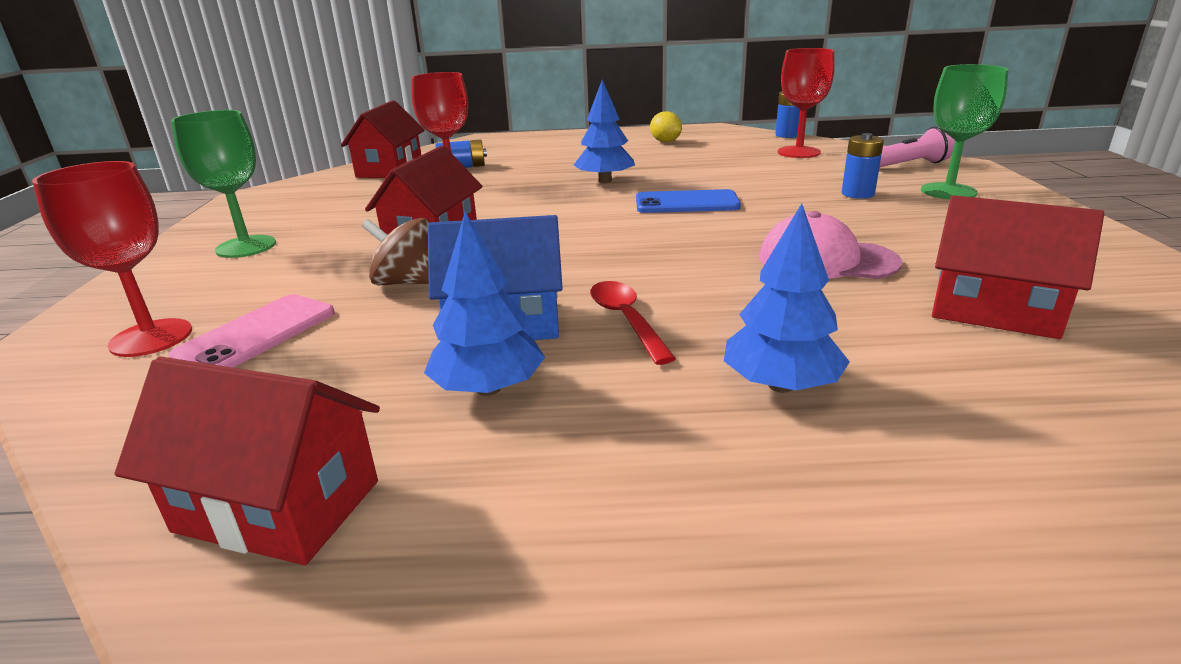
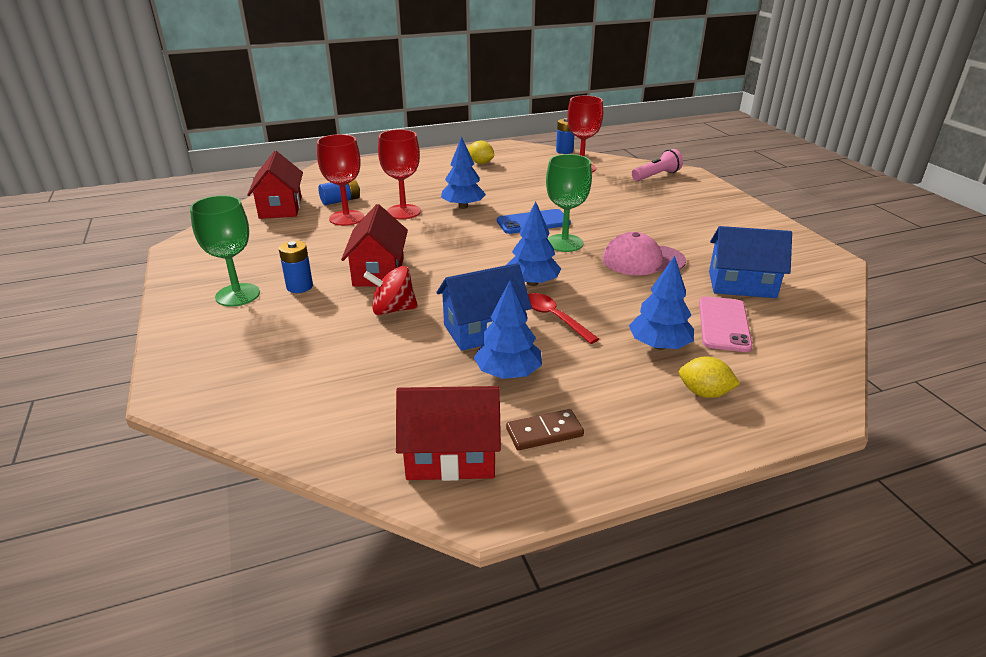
camera: 20 degrees left, 5 degrees up
red goblet [32,161,192,357] -> red goblet moved to [378,129,421,219]
pink phone [169,294,335,368] -> pink phone moved to [699,296,753,352]
brown spinning top [361,218,429,285] -> red spinning top [363,266,418,315]
blue battery [842,133,884,199] -> blue battery moved to [279,241,313,293]
green goblet [921,64,1009,199] -> green goblet moved to [546,154,592,252]
red house [932,195,1104,339] -> blue house [709,226,792,298]
none -> blue tree [506,201,561,286]
none -> brown domino [506,409,584,450]
none -> yellow lemon [679,356,740,398]

